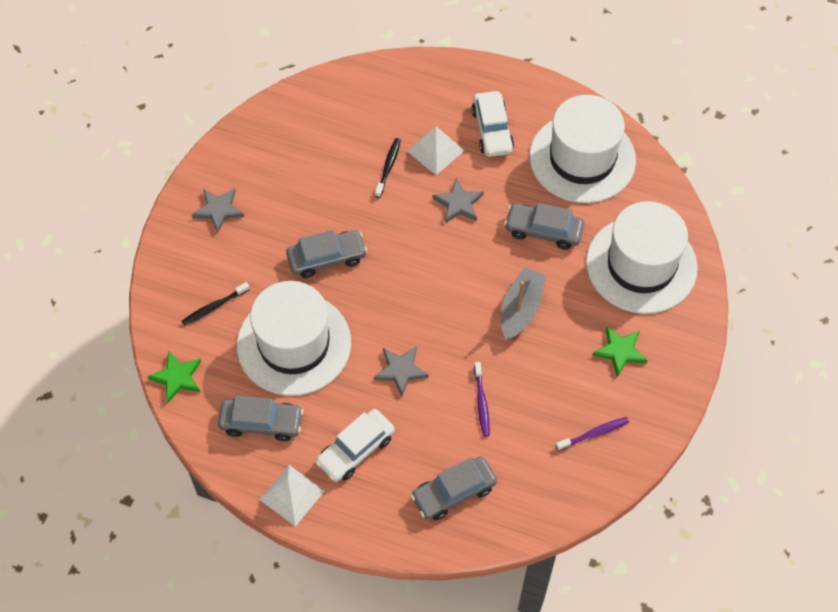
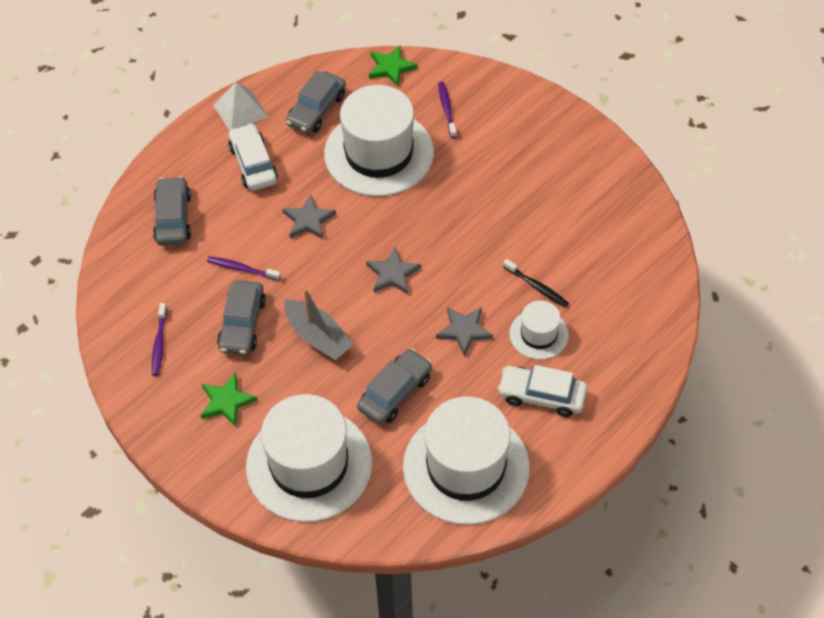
camera: 115 degrees right, 5 degrees down
black toothbrush [181,282,250,326] -> purple toothbrush [438,82,457,138]
grey star [192,188,244,233] -> grey star moved to [366,247,421,294]
grey car [286,230,367,278] -> grey car moved to [217,280,266,355]
white pyramid [407,127,465,175] -> white hat [510,300,569,360]

